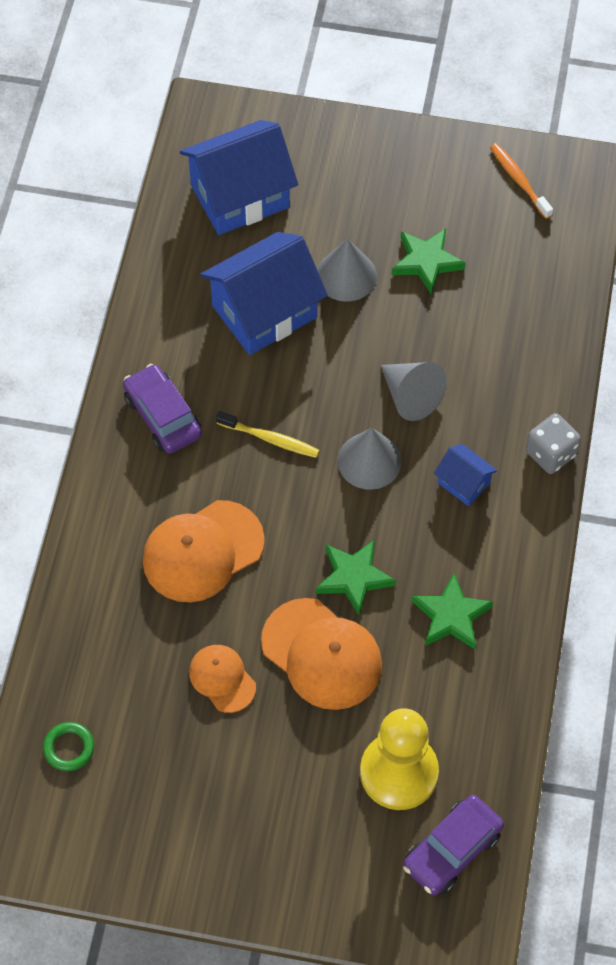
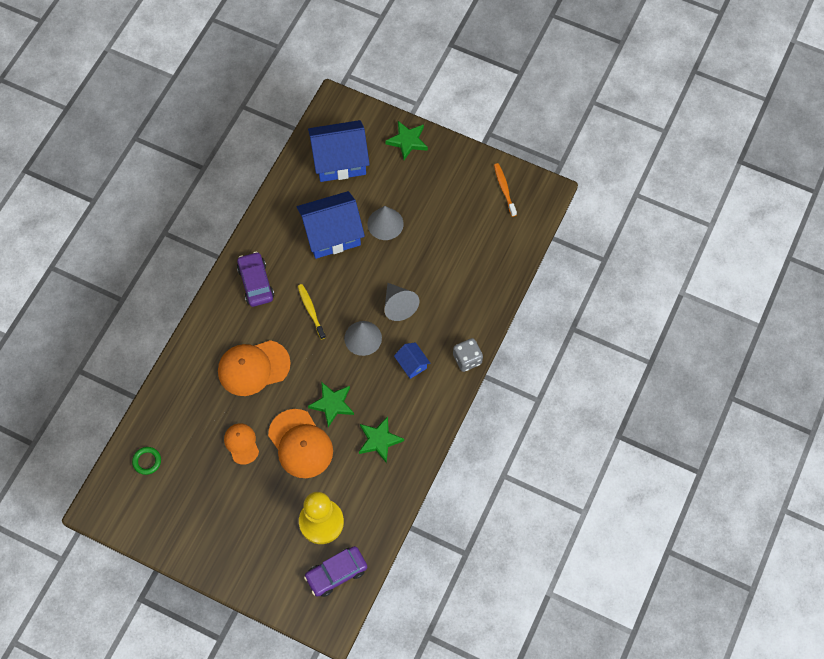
camera: 15 degrees right, 5 degrees up
yellow toothbrush [216,411,320,458] -> yellow toothbrush turned 150 degrees counterclockwise [298,284,326,340]
green star [391,228,466,295] -> green star moved to [385,121,428,160]

